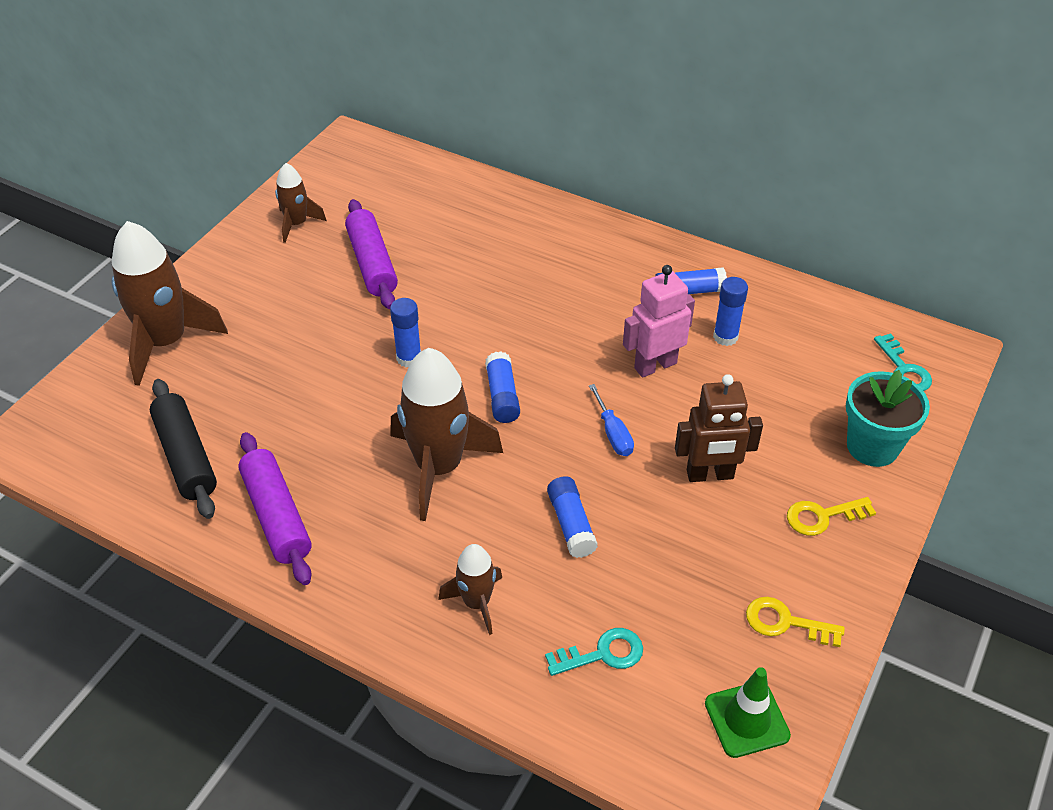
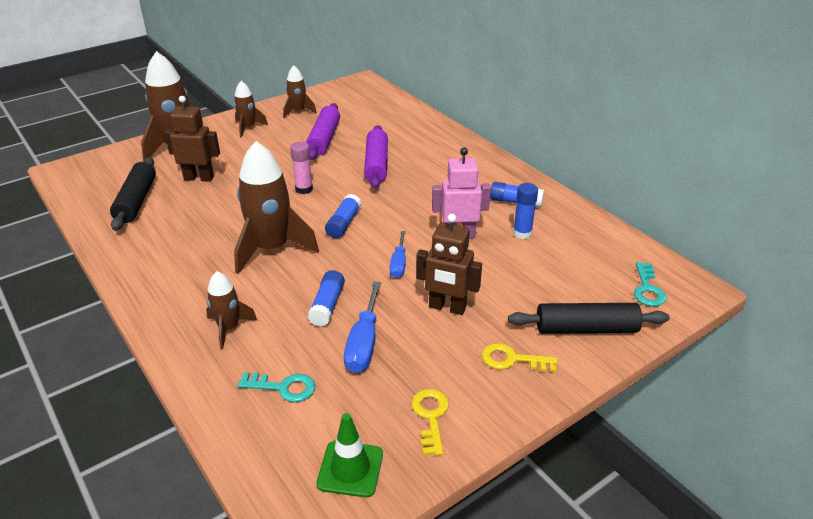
camera: 25 degrees right, 10 degrees down
purple rolling pin [238,432,312,585] -> purple rolling pin moved to [364,125,388,189]
blue glue stick [390,298,421,367] -> pink glue stick [290,142,313,194]
yellow key [746,597,845,647] -> yellow key turned 45 degrees clockwise [411,389,449,456]
turquoise flower pot [846,370,930,467] -> black rolling pin [508,303,670,334]
none -> brown robot [165,96,220,182]
none -> brown rocket [234,81,268,138]
none -> blue screwdriver [344,281,381,373]

